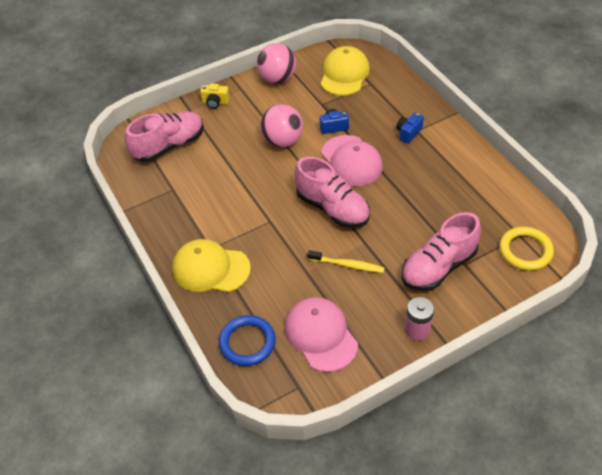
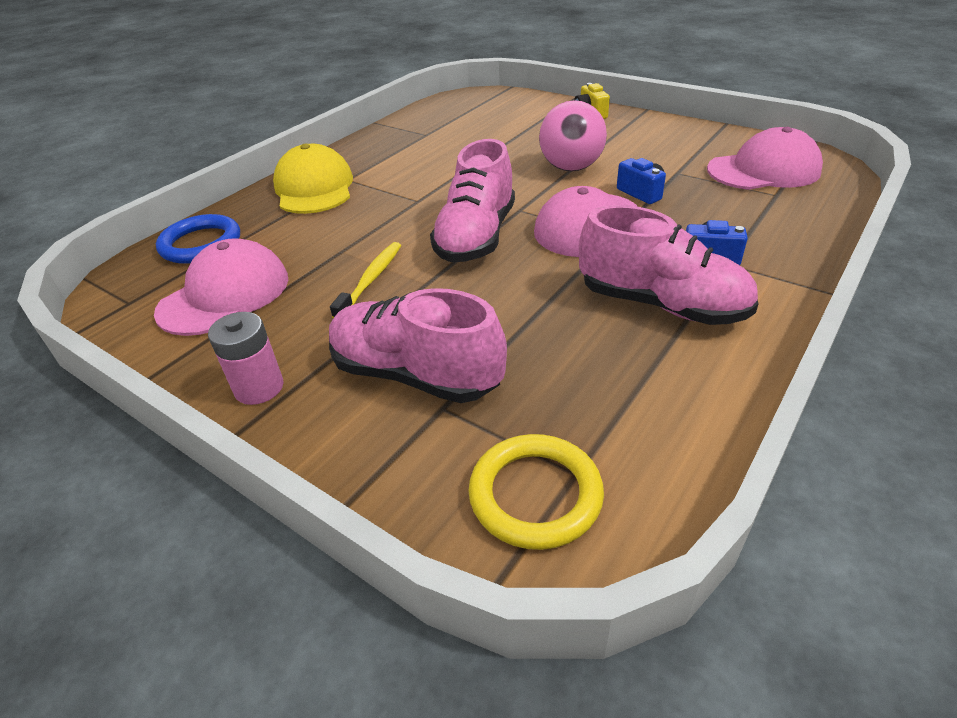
camera: 65 degrees right, 10 degrees down
pink shoe [125,111,204,162] -> pink shoe moved to [579,205,759,325]
pink ball [256,43,296,84] -> none
yellow toothbrush [307,250,385,273] -> yellow toothbrush turned 150 degrees counterclockwise [330,242,401,318]
yellow cap [321,46,370,96] -> pink cap [707,127,823,190]

